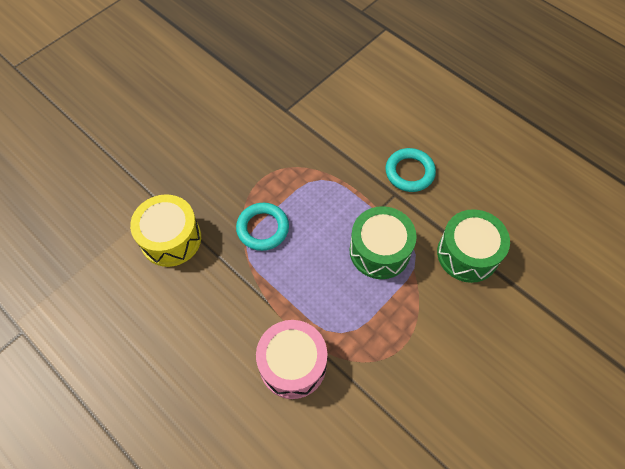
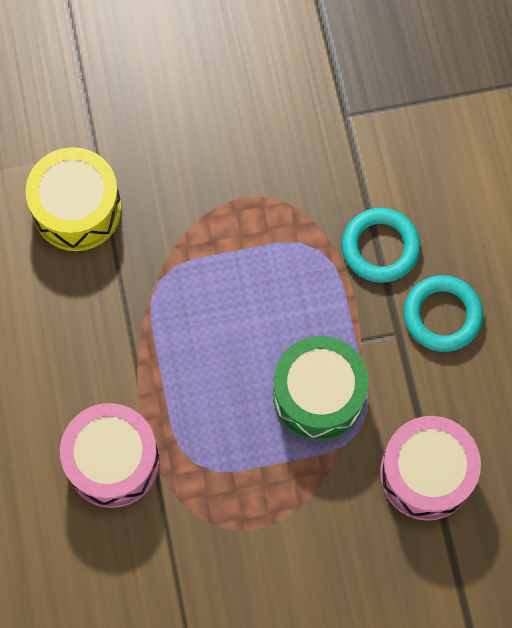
camera: 35 degrees right, 10 degrees up
turquoise ring [236,203,289,251] -> turquoise ring moved to [342,208,421,283]
green drum [437,209,510,283] -> pink drum [380,416,481,521]

